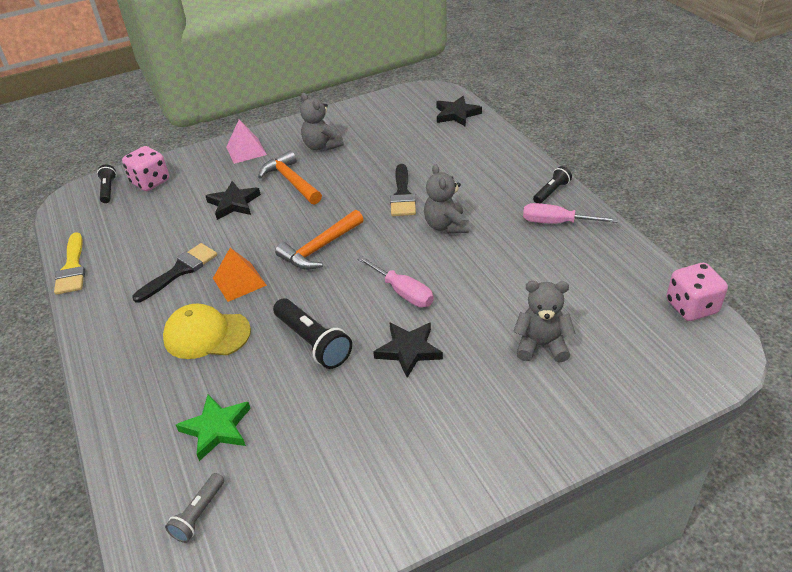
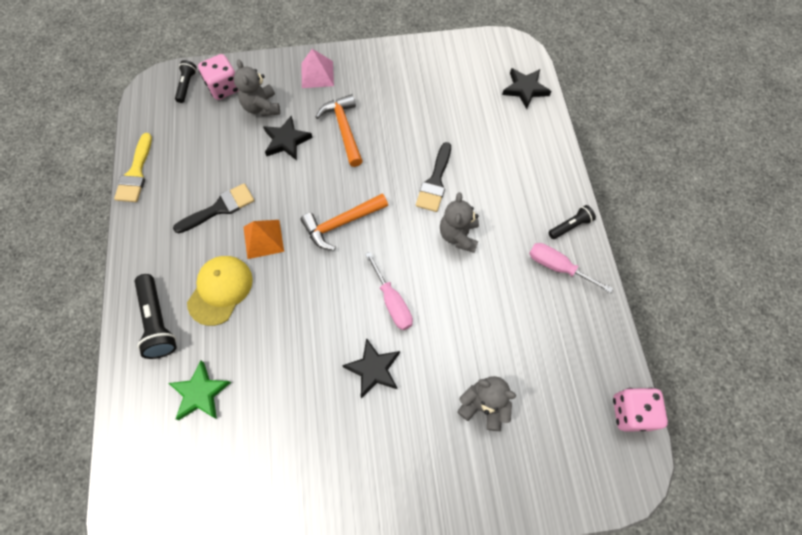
camera: 15 degrees right, 25 degrees up
yellow cap [163,303,251,359] -> yellow cap turned 90 degrees clockwise [187,256,253,326]
grey flashlight [165,473,224,543] -> none
black flashlight [273,298,352,369] -> black flashlight moved to [135,274,177,359]
grey teddy bear [300,93,344,151] -> grey teddy bear moved to [234,59,280,116]

